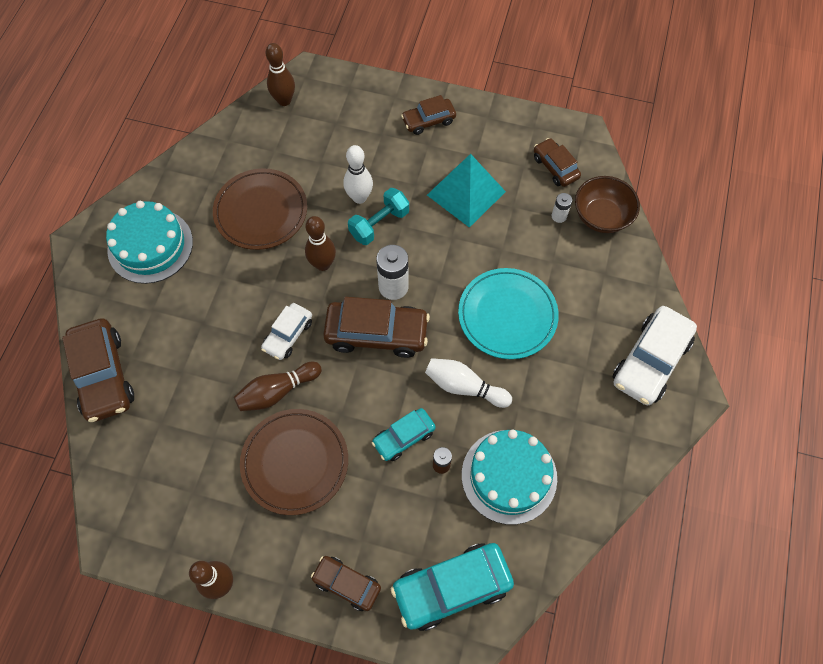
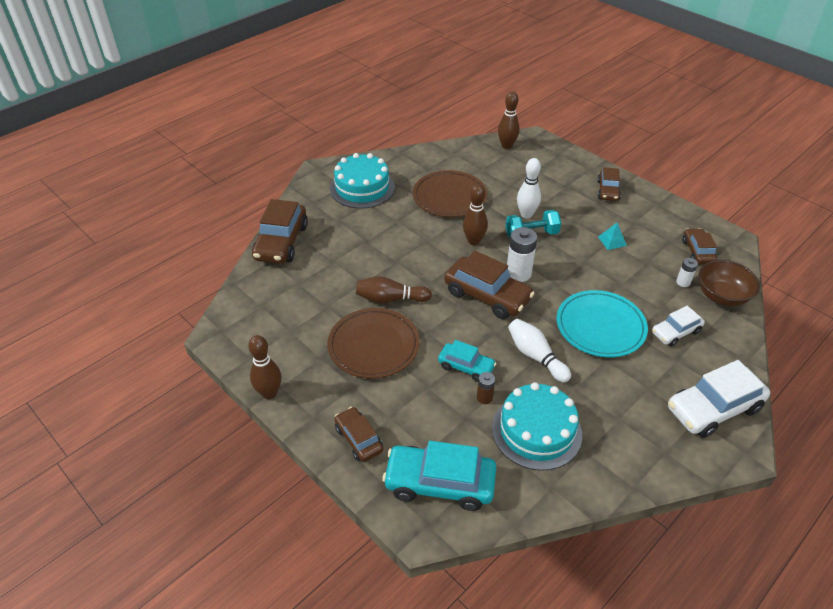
camera: 30 degrees right, 20 degrees down
white car [261,303,312,360] -> white car moved to [652,306,705,347]
turquoise car [372,408,436,461] -> turquoise car turned 150 degrees counterclockwise [438,340,497,382]
brown car [401,95,456,135] -> brown car turned 90 degrees counterclockwise [597,167,621,201]
turquoise pyramid [427,154,506,228] -> turquoise pyramid [598,223,627,250], size x0.44

